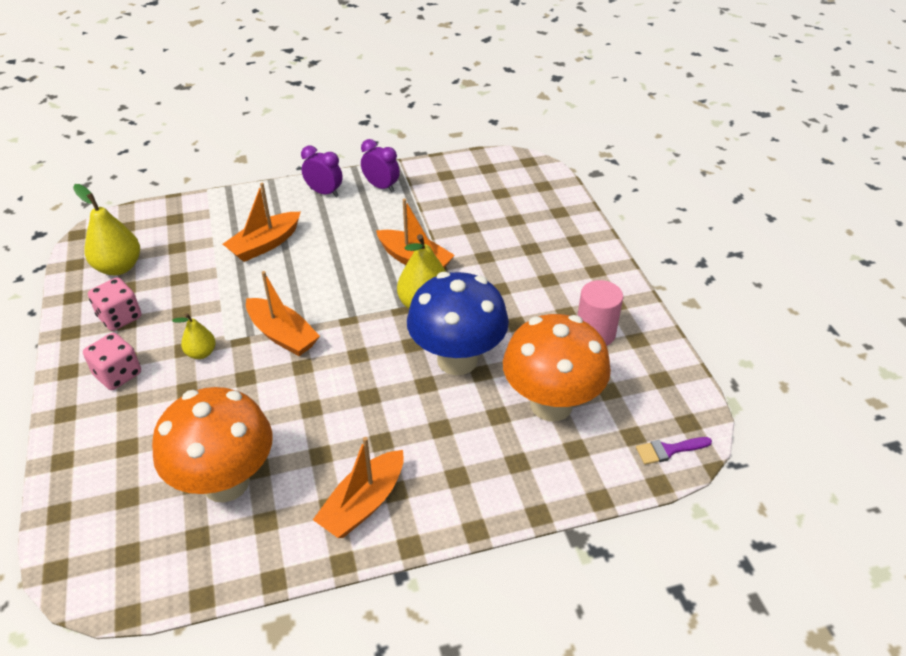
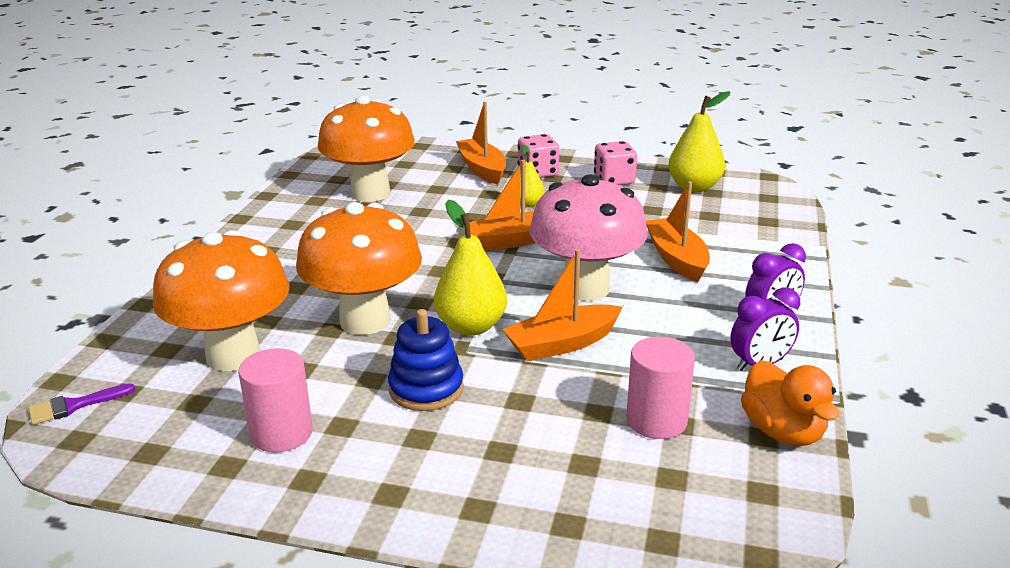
camera: 120 degrees right, 15 degrees down
orange boat [313,437,404,538] -> orange boat moved to [456,102,506,184]
blue mushroom [407,272,509,375] -> orange mushroom [296,202,422,335]
purple brush [636,437,712,465] -> purple brush turned 135 degrees counterclockwise [28,383,135,425]
none -> blue stacking toy [388,309,464,411]
none -> pink mushroom [529,174,648,301]
none -> pink cylinder [626,337,695,439]
none -> orange duck [741,360,839,446]

